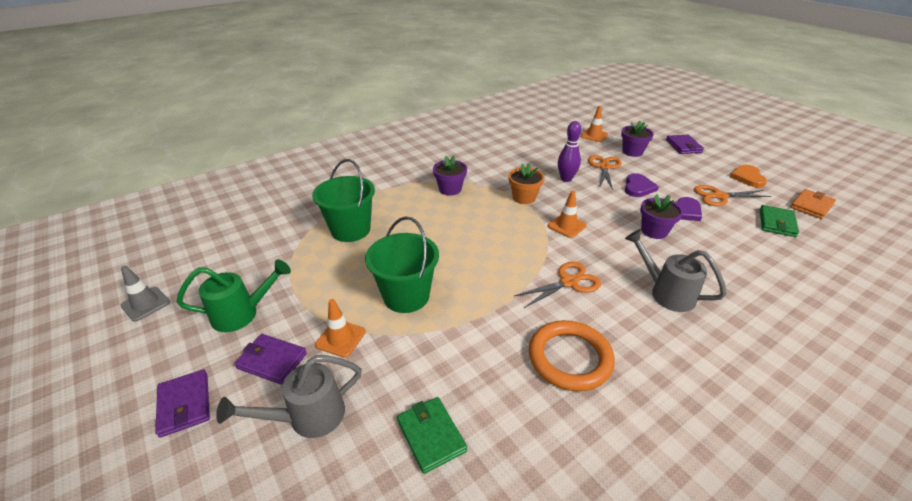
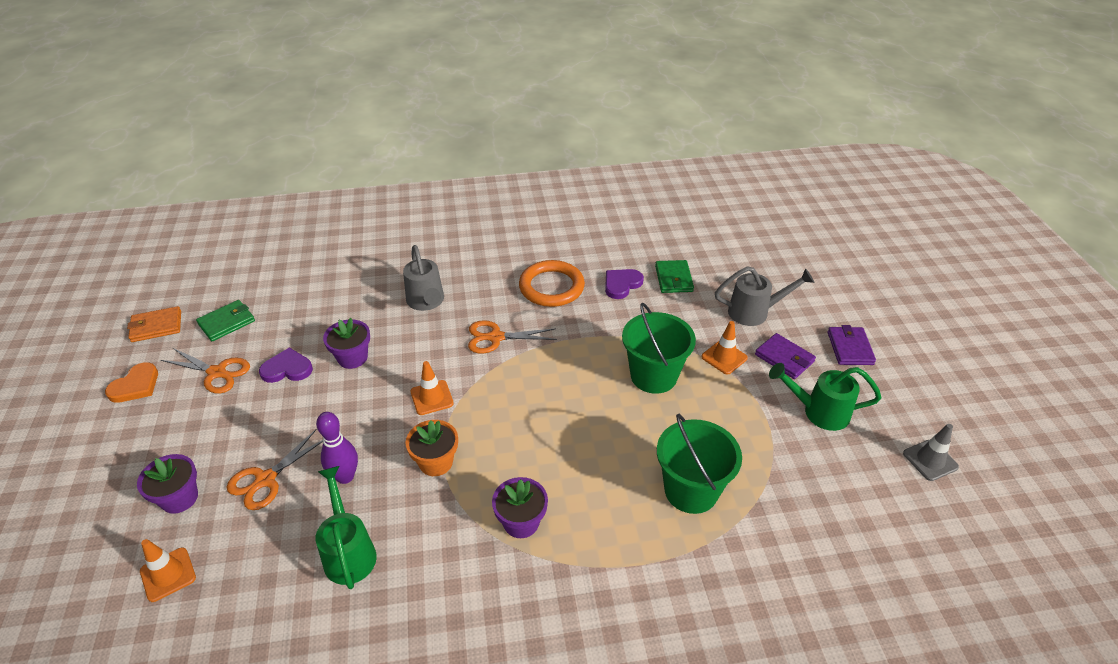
camera: 155 degrees left, 5 degrees up
purple heart [625,173,659,197] -> purple heart moved to [605,269,644,299]
purple wallet [666,135,704,154] -> none
none -> green watering can [316,466,377,589]

